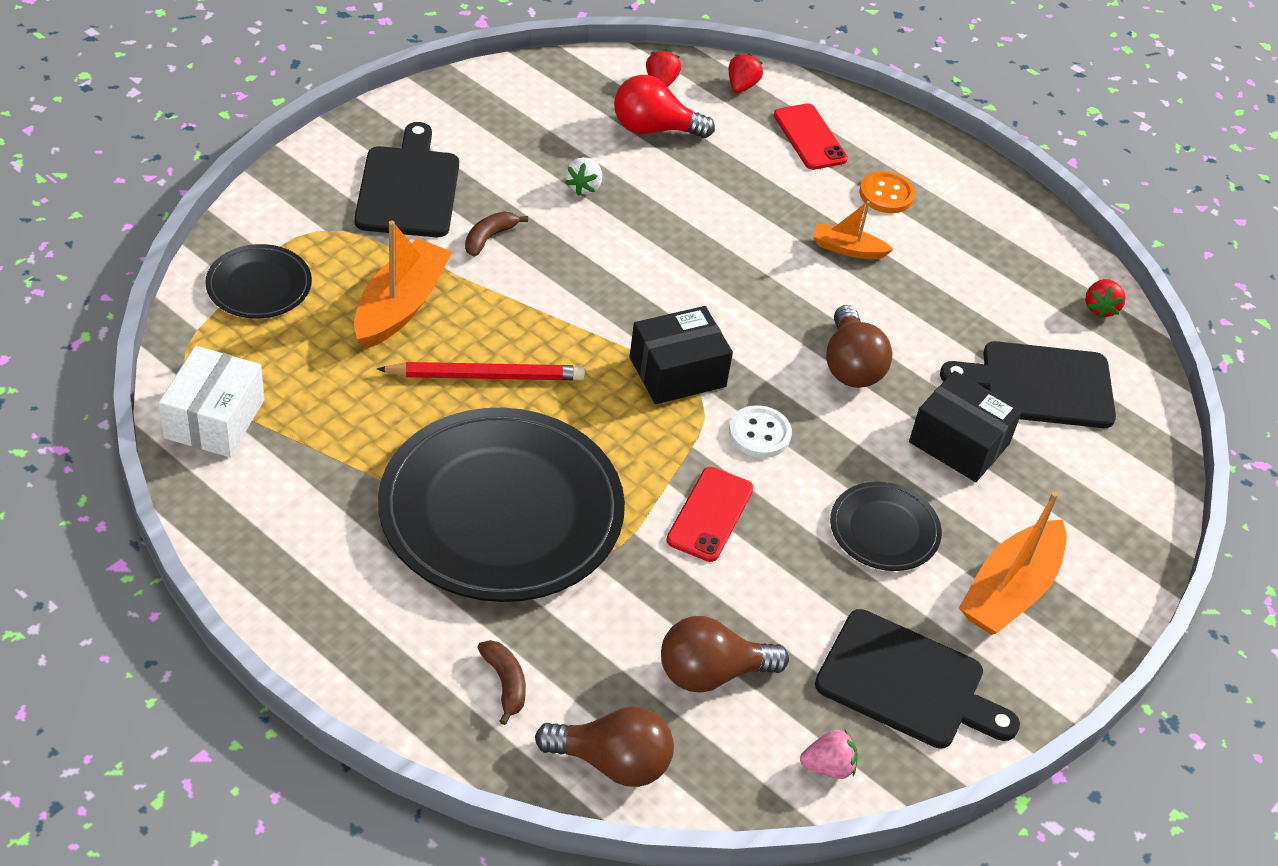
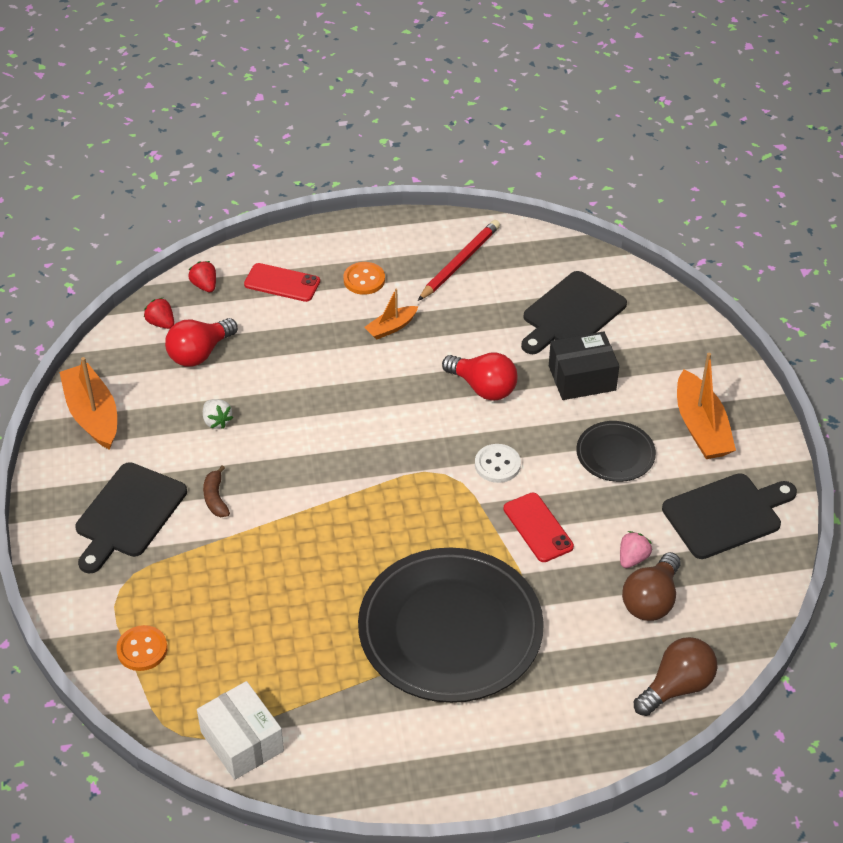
camera: 45 degrees left, 0 degrees up
black plate [205,244,312,318] -> orange button [116,625,167,671]
black cutting board [354,122,459,237] -> black cutting board turned 105 degrees counterclockwise [75,462,187,573]
orange boat [354,221,452,349] -> orange boat moved to [59,357,117,450]
red pencil [377,362,585,380] -> red pencil moved to [418,220,500,301]
brown banana [477,640,526,725] -> none
black box [630,306,733,404] -> none
pink strawberry [800,729,858,779] -> pink strawberry moved to [620,531,652,568]
brown light bulb [826,305,893,388] -> red light bulb [442,353,518,401]
red strawberry [1085,279,1126,318] -> none

